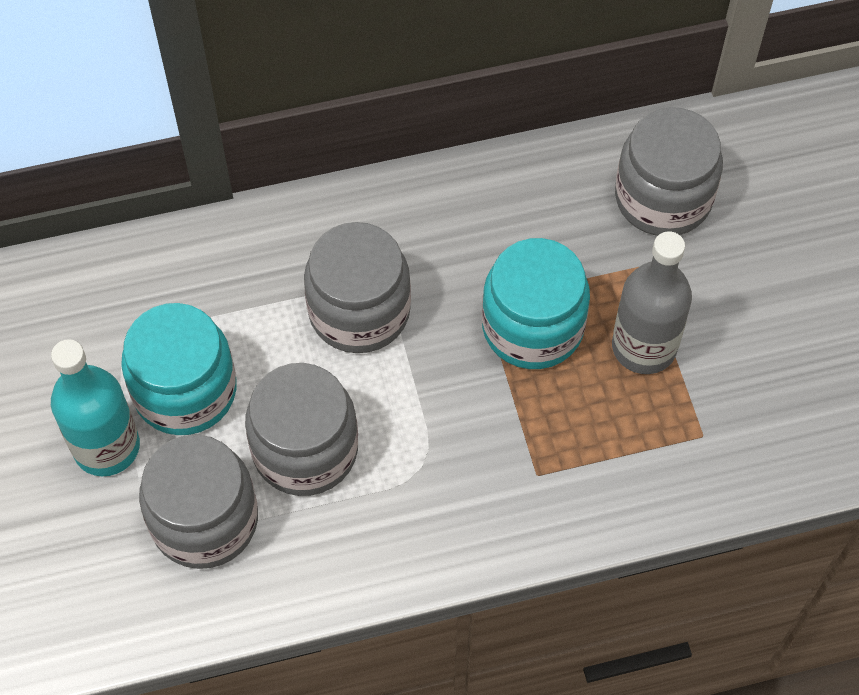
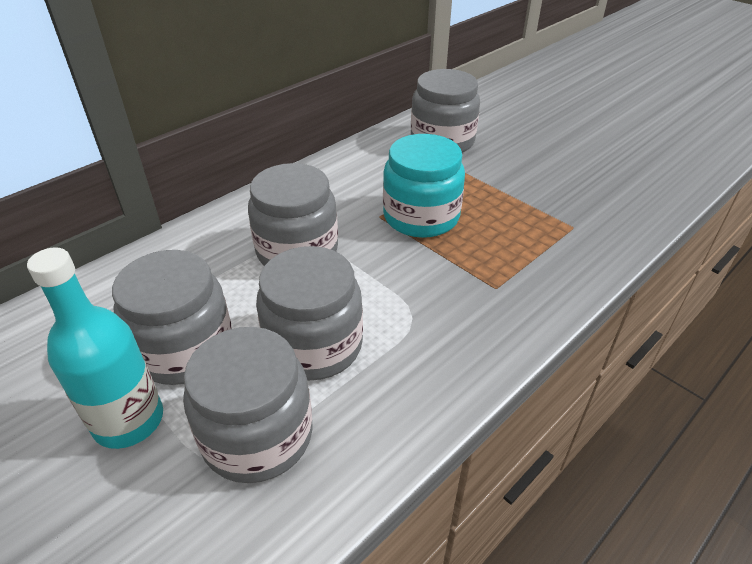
camera: 30 degrees left, 20 degrees down
turquoise jar [121,303,237,435] -> grey jar [112,250,232,385]
grey bottle [612,231,692,374] -> none

